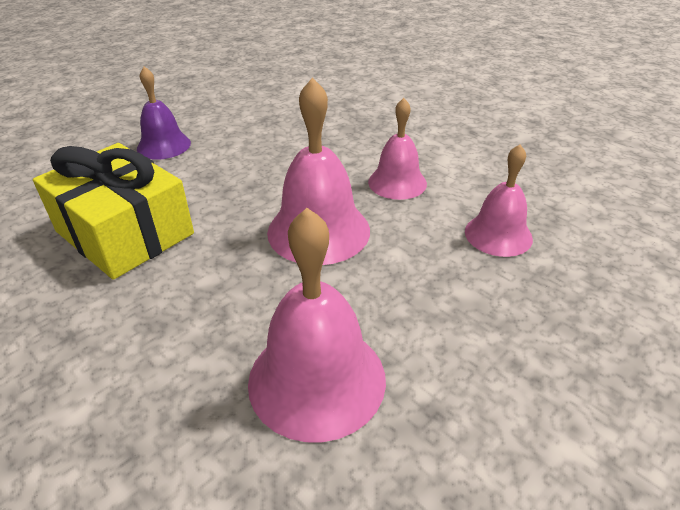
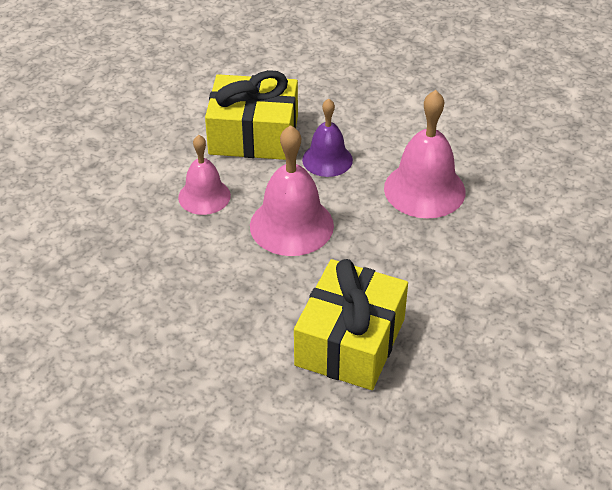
camera: 110 degrees left, 5 degrees up
purple bell [137,66,191,160] -> purple bell moved to [302,99,353,177]
pink bell [465,144,533,257] -> yellow gift [205,70,298,160]

